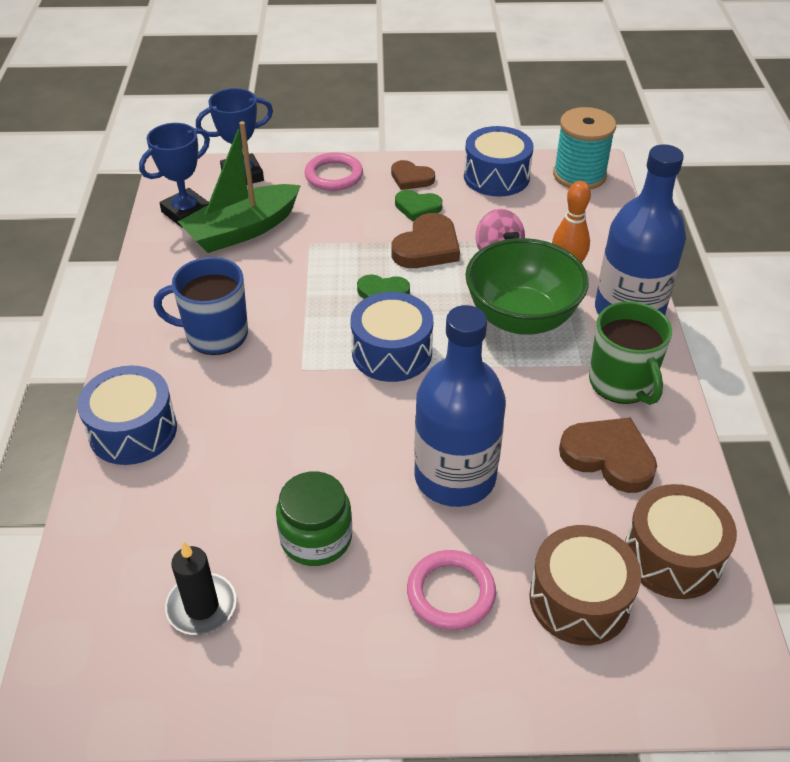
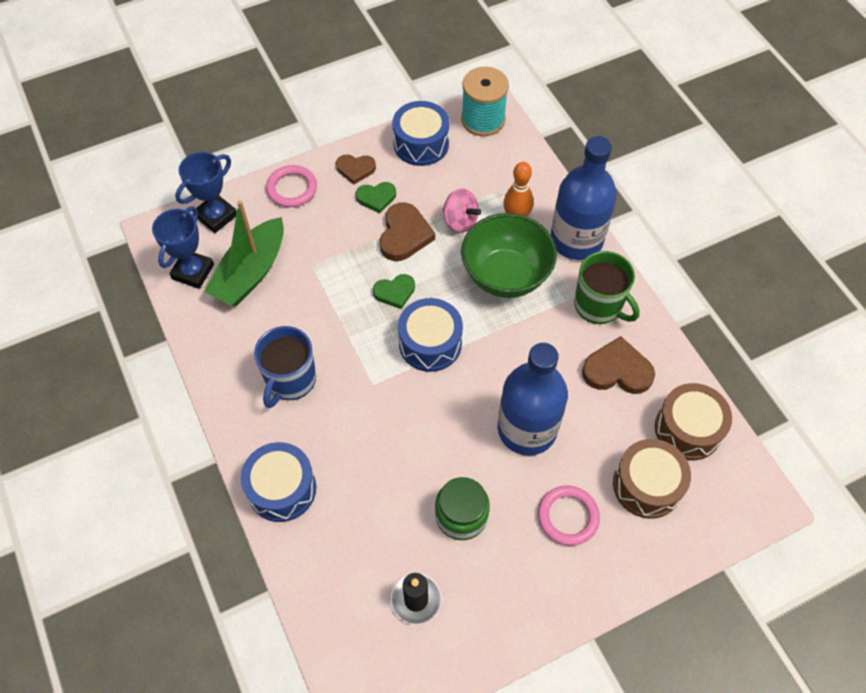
camera: 25 degrees left, 15 degrees up
blue mug [154,257,248,355] -> blue mug turned 45 degrees counterclockwise [254,326,316,408]

